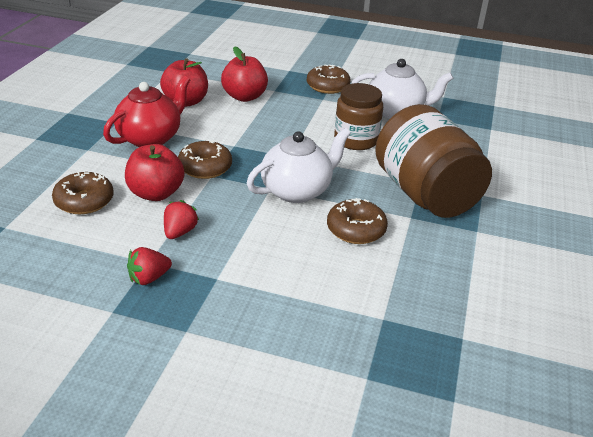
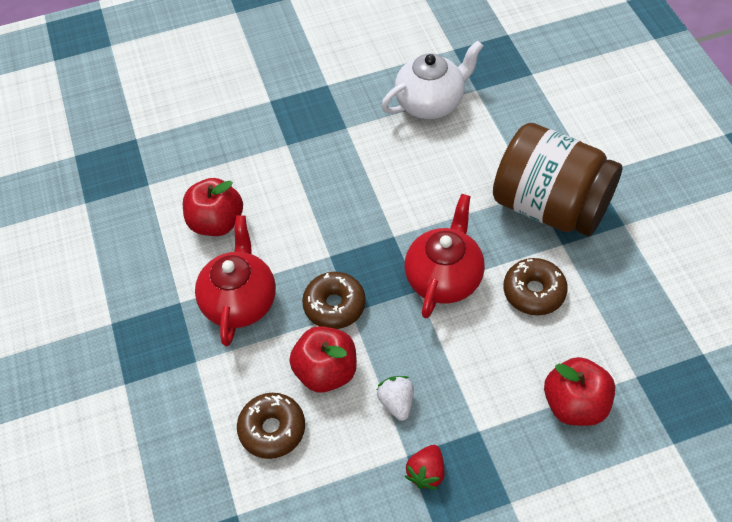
camera: 30 degrees left, 20 degrees up
red strawberry [164,200,199,239] -> white strawberry [377,376,414,421]
red apple [221,46,268,102] -> red apple moved to [544,357,615,426]
white teapot [247,128,351,203] -> red teapot [405,194,485,318]
brown donut [307,64,351,94] -> none
brown jar [334,83,383,150] -> none

